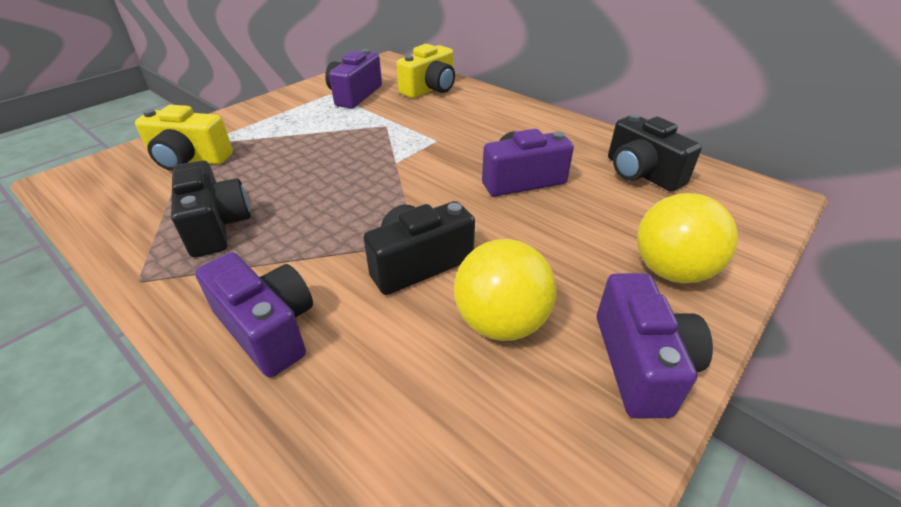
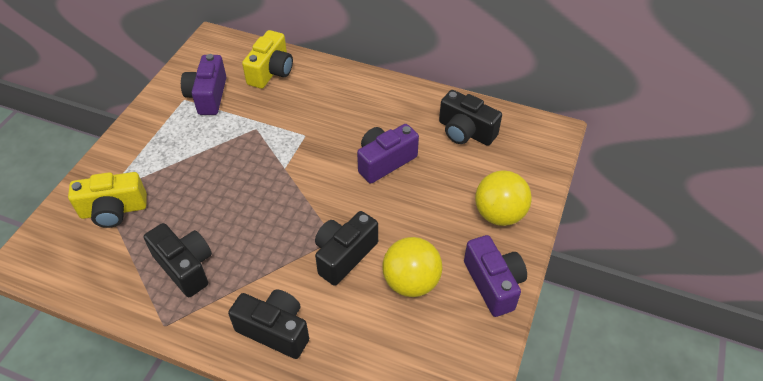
camera: 20 degrees left, 10 degrees up
purple camera [195,252,313,377] -> black camera [228,290,309,359]

